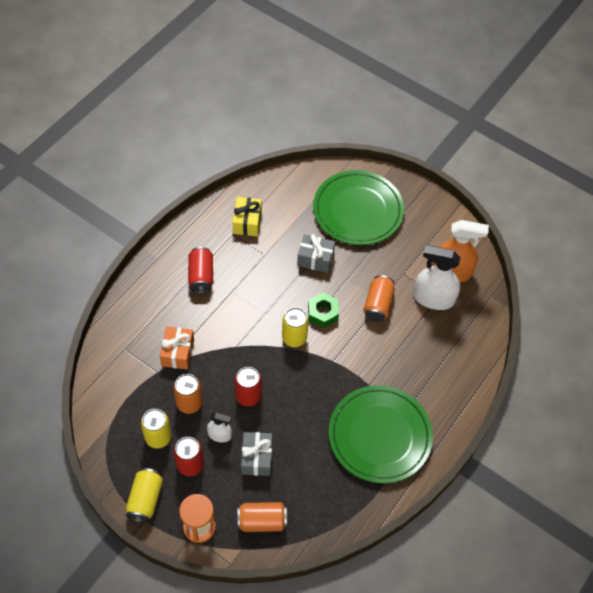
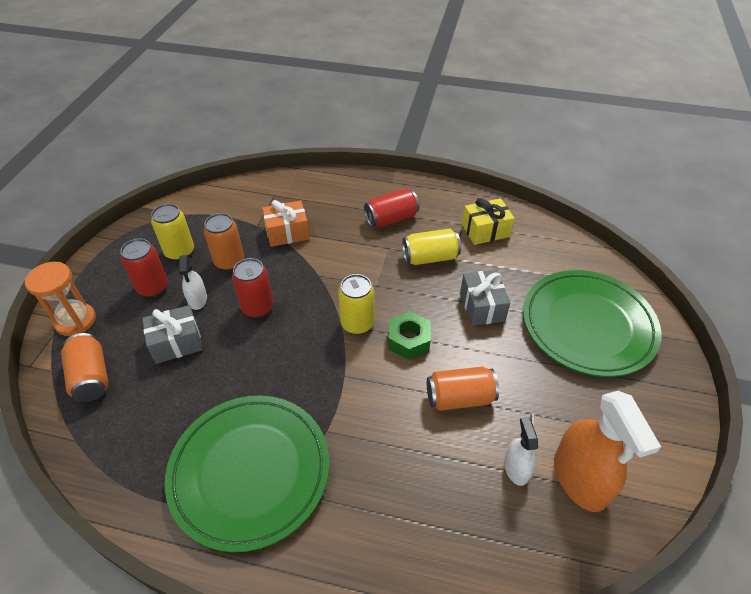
camera: 70 degrees right, 10 degrees down
yellow can [126,468,163,523] -> yellow can moved to [402,228,461,265]
white spray bottle [413,245,461,310] -> white spray bottle [504,417,538,486], size x0.52

